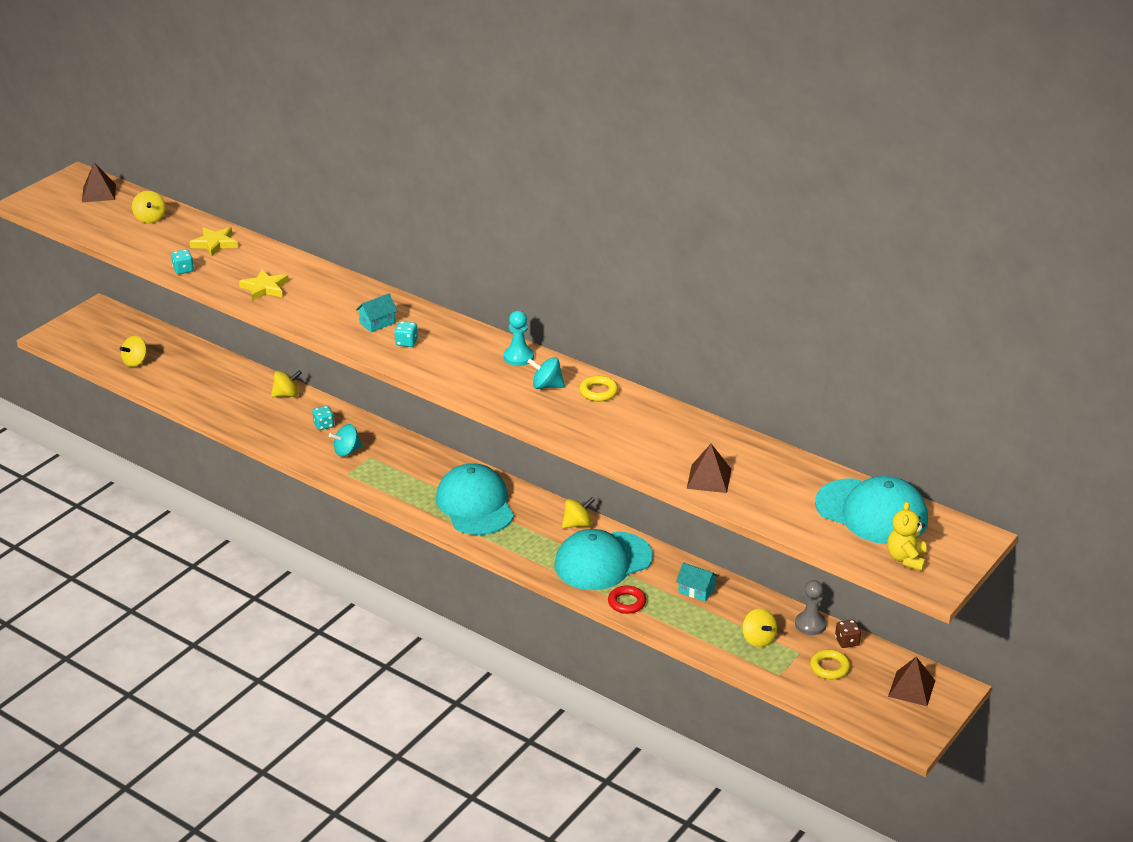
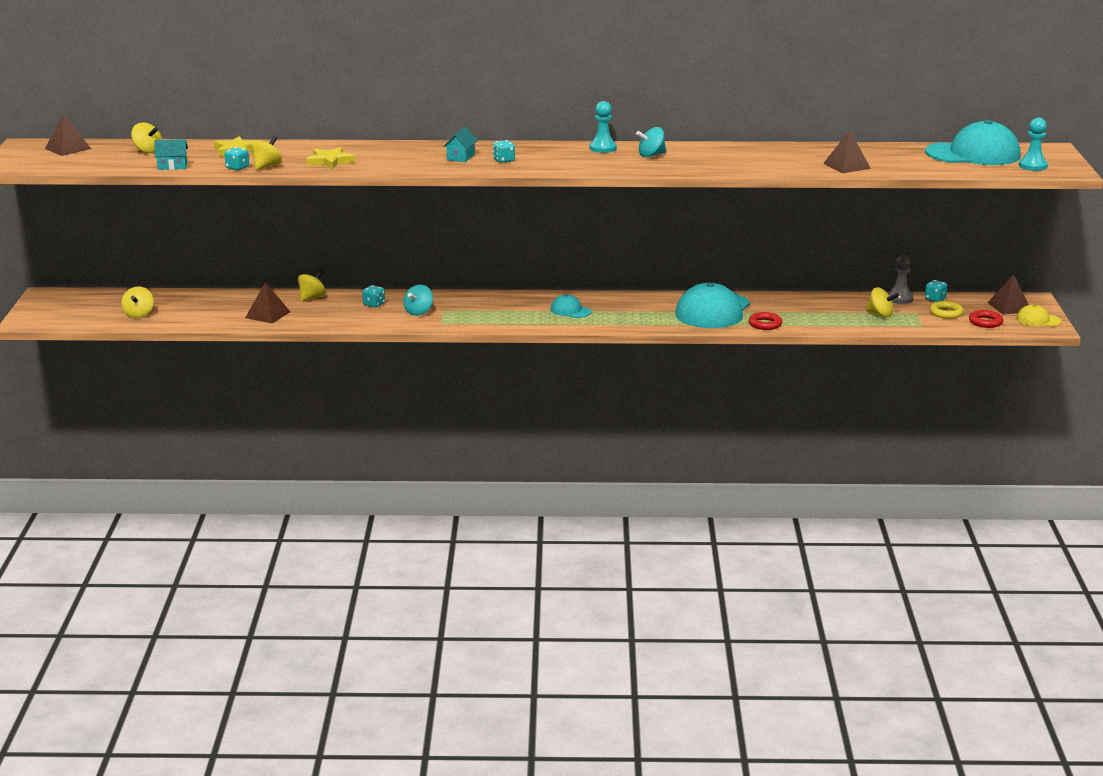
camera: 35 degrees left, 10 degrees down
turquoise cap [436,463,514,535] -> turquoise cap [550,294,591,318], size x0.48
yellow spinning top [562,497,595,528] -> yellow spinning top moved to [250,136,282,170]
yellow ring [580,376,618,401] -> none
turquoise house [676,562,718,602] -> turquoise house moved to [154,139,188,170]
brown dice [835,620,861,648] -> turquoise dice [925,280,948,302]
yellow teddy bear [887,502,926,571] -> turquoise pawn [1019,118,1048,171]
none -> brown pyramid [245,282,290,324]
none -> red ring [969,310,1004,328]
none -> yellow cap [1016,304,1062,327]

